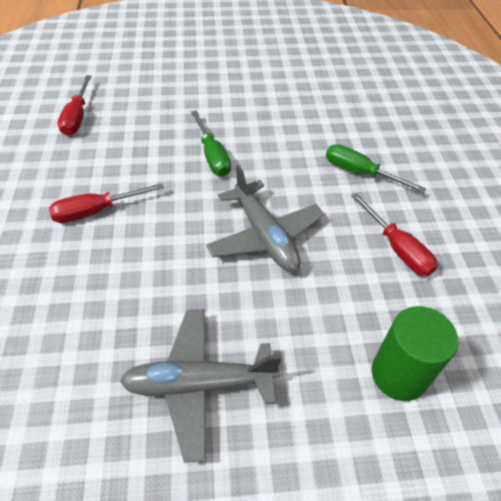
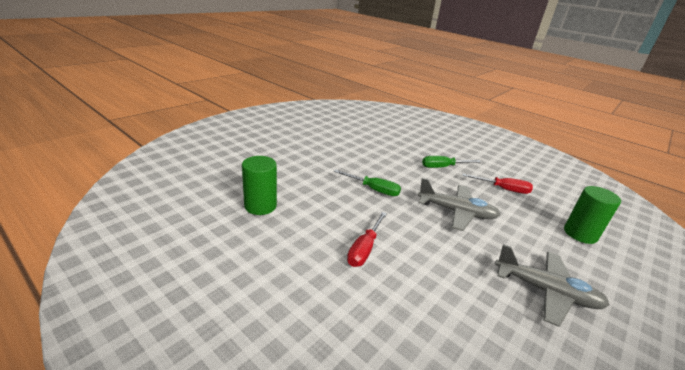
camera: 45 degrees left, 20 degrees down
red screwdriver [58,75,92,136] -> green cylinder [242,156,277,215]
grey plane [120,309,282,463] -> grey plane turned 105 degrees counterclockwise [495,244,610,327]

